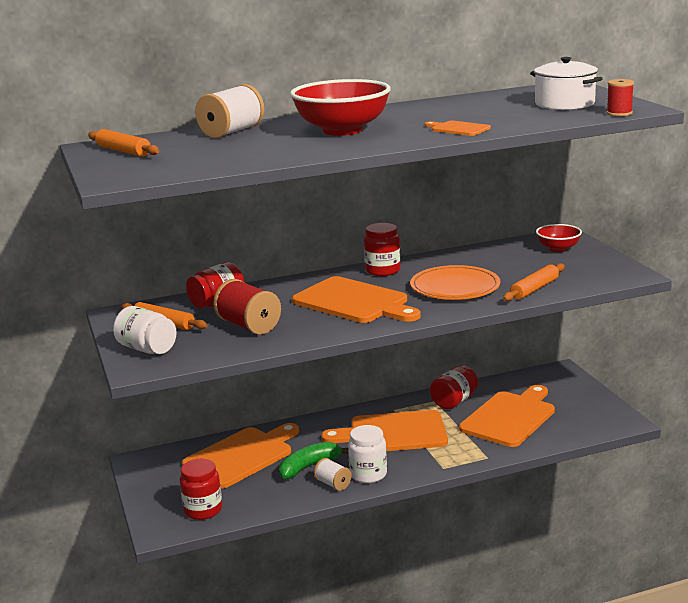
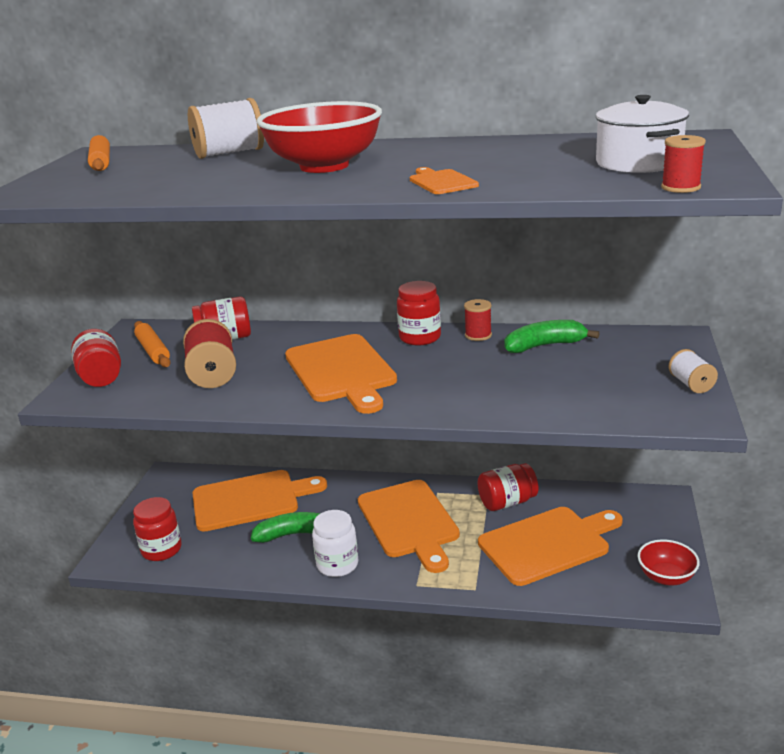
camera: 30 degrees right, 5 degrees up
white jar [113,306,177,354] -> red jar [71,329,121,387]
white spool [314,458,352,491] -> white spool moved to [669,349,718,393]
orange cutting board [321,410,448,451] -> orange cutting board turned 135 degrees counterclockwise [358,480,460,573]
orange plate [410,265,501,300] -> none
orange rolling pin [503,263,565,301] -> none
red bowl [536,224,582,252] -> red bowl moved to [638,539,700,586]
none -> red spool [464,299,492,341]
none -> green banana [504,320,600,353]

